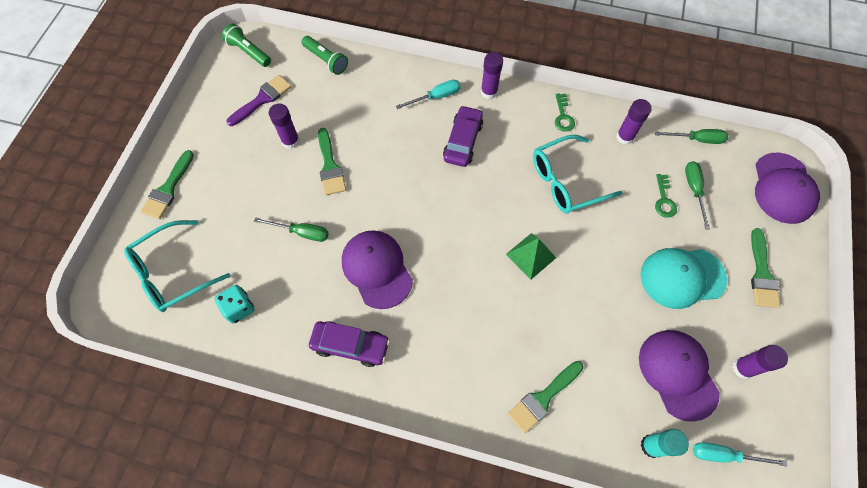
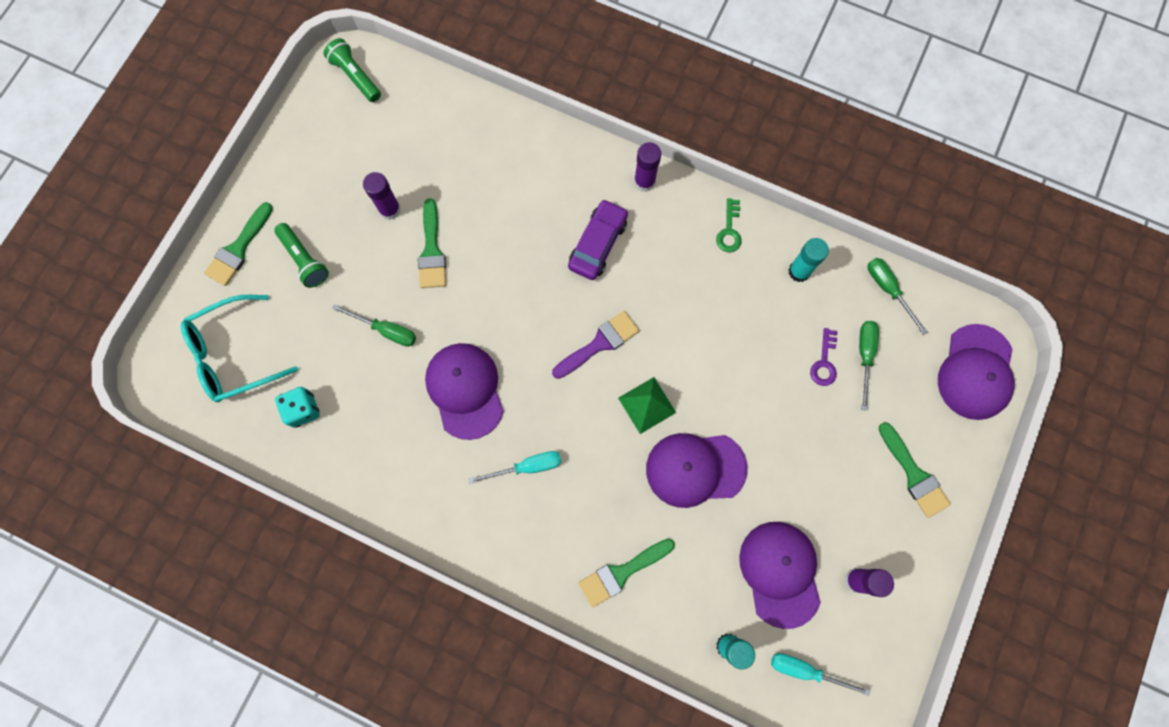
camera: 10 degrees right, 10 degrees up
purple brush [227,75,292,126] -> purple brush moved to [552,311,639,379]
green flashlight [302,36,348,75] -> green flashlight moved to [274,223,329,288]
purple car [309,321,390,367] -> none
turquoise screwdriver [396,80,461,109] -> turquoise screwdriver moved to [468,451,561,484]
turquoise glasses [533,135,623,213] -> none
purple glue stick [616,99,652,145] -> turquoise glue stick [789,238,829,282]
turquoise cap [641,248,727,309] -> none
green screwdriver [655,129,728,144] -> green screwdriver turned 135 degrees counterclockwise [868,258,927,335]
green key [655,174,677,218] -> purple key [810,328,837,386]
green brush [751,228,780,308] -> green brush turned 45 degrees counterclockwise [878,422,951,518]
none -> purple cap [646,433,747,508]

